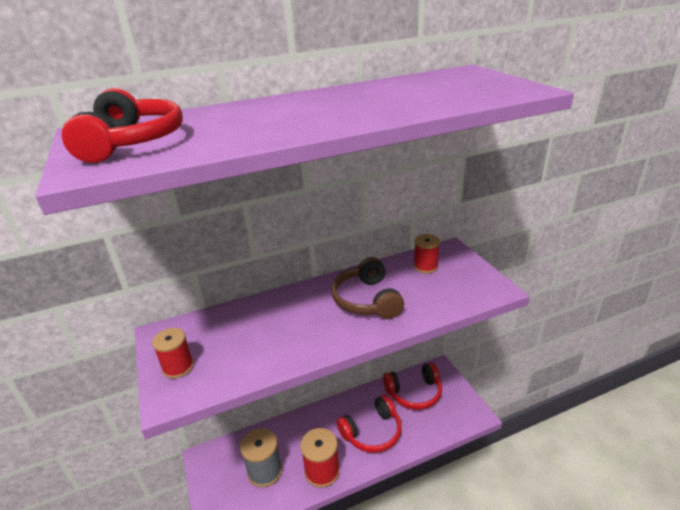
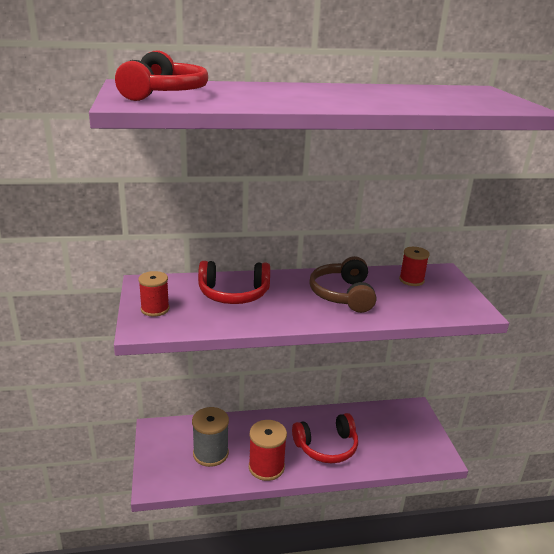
camera: 10 degrees right, 5 degrees down
red headphones [383,362,442,410] -> red headphones moved to [198,261,270,304]

